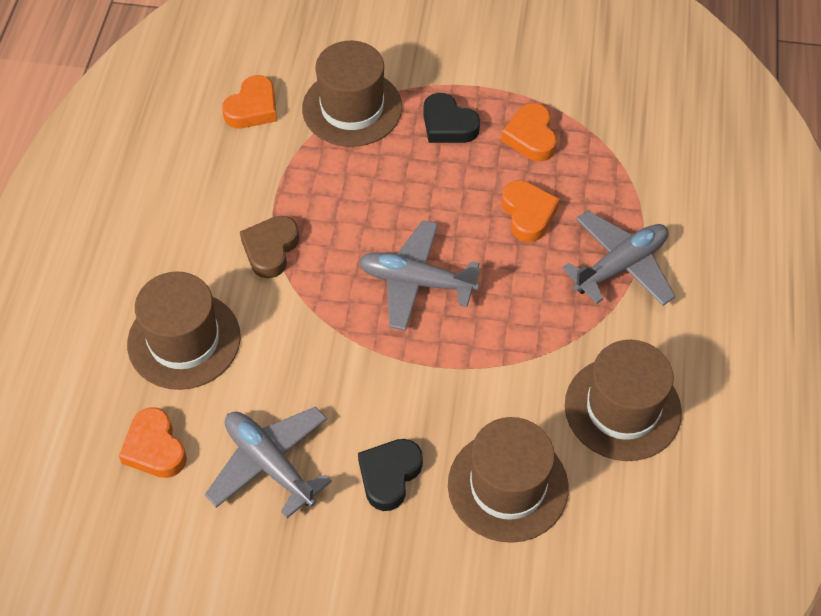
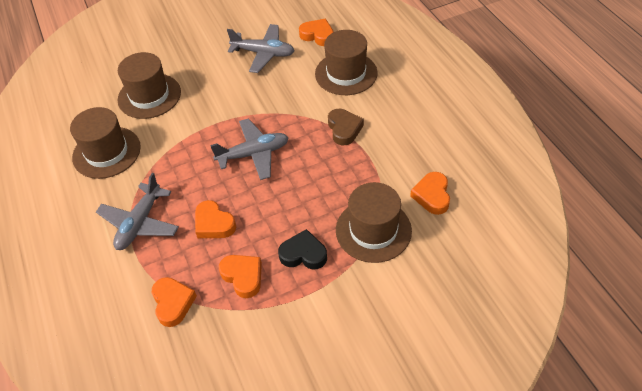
camera: 150 degrees right, 5 degrees down
black heart [358,439,423,511] -> none
none -> orange heart [152,277,197,327]

